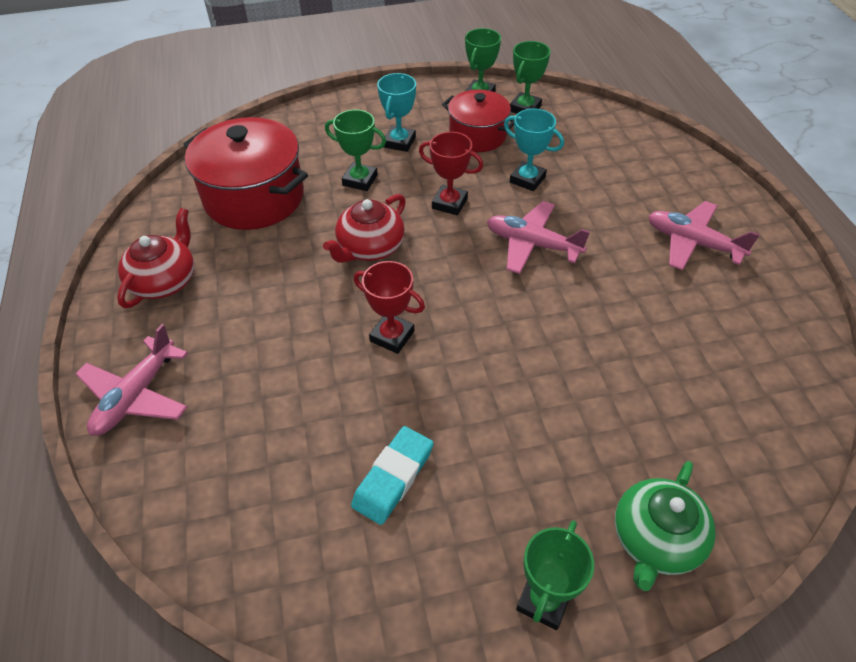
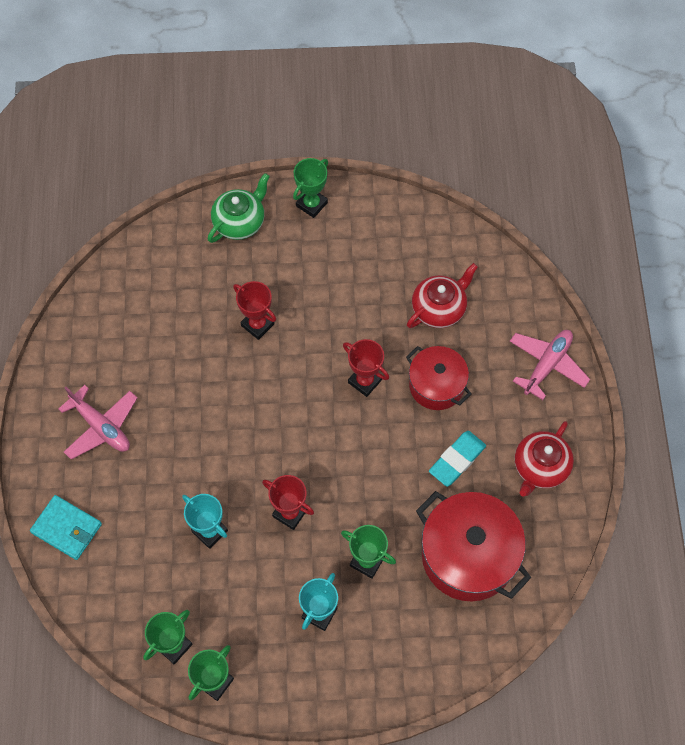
camera: 170 degrees left, 15 degrees up
red teapot [323,194,406,263] -> red teapot moved to [407,263,478,328]
turquoise eraser [351,426,434,525] -> turquoise eraser moved to [429,431,486,487]
red pot [442,90,514,152] -> red pot moved to [406,346,471,410]
pink plane [487,201,590,274] -> none
none -> turquoise wallet [30,495,102,560]
none -> red trophy [233,281,276,340]

